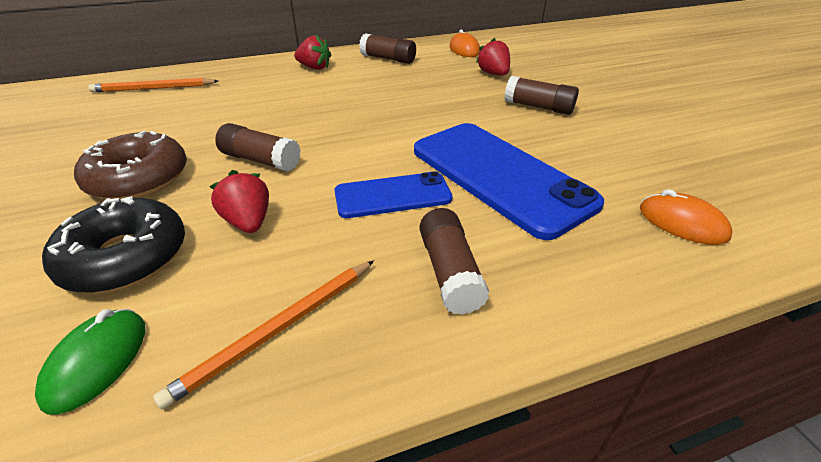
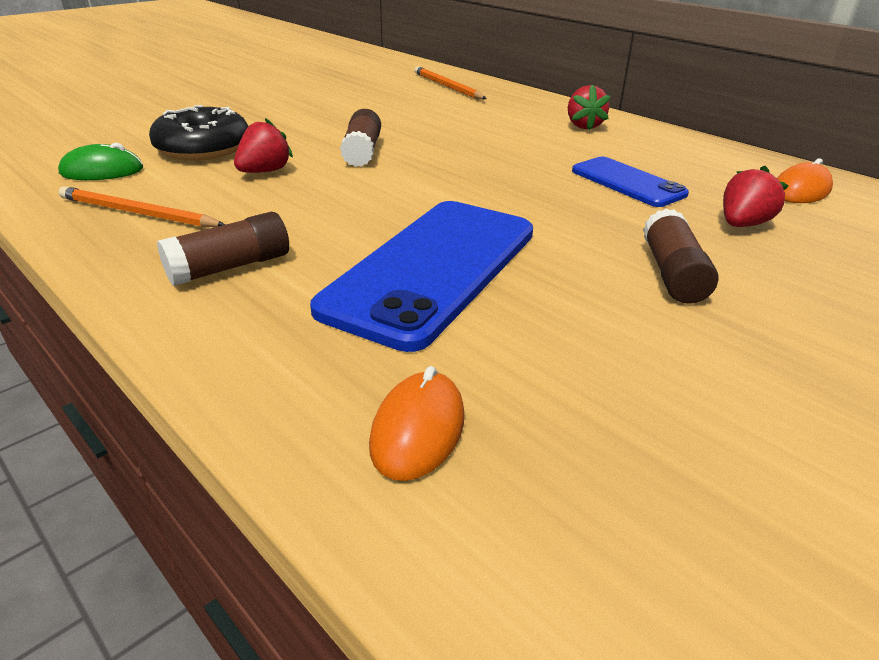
camera: 65 degrees right, 5 degrees down
brown donut [74,131,187,199] -> none
blue phone [334,172,453,218] -> blue phone moved to [572,157,689,207]
brown glue stick [359,33,416,64] -> none

